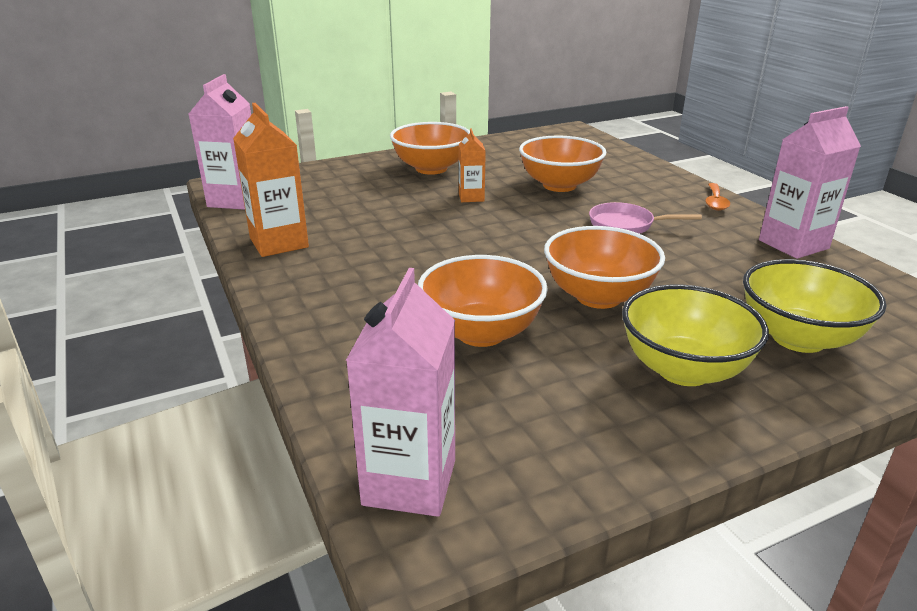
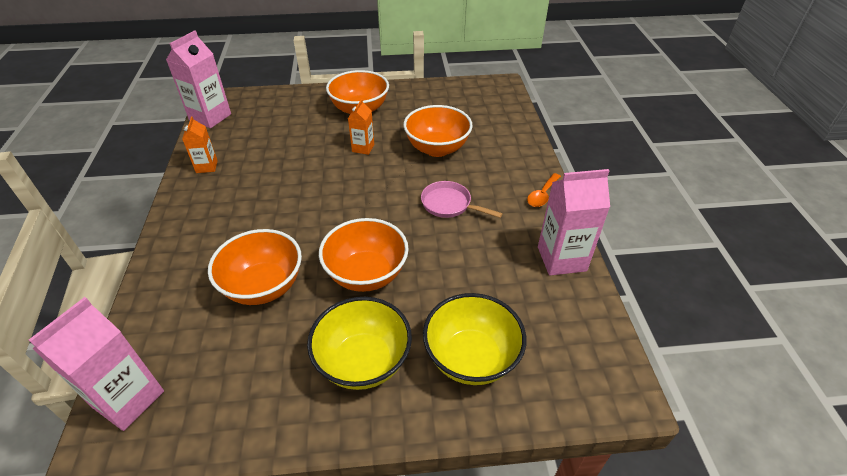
camera: 20 degrees right, 15 degrees up
orange carton [233,103,309,257] -> orange carton [182,116,218,173], size x0.57

